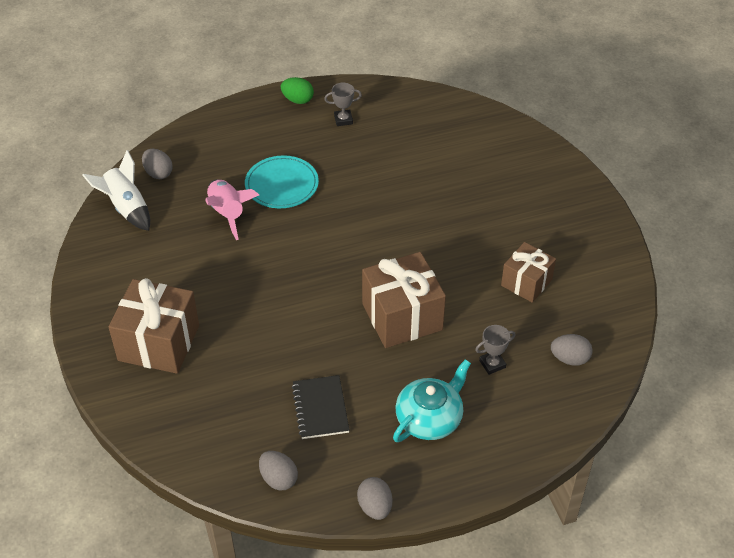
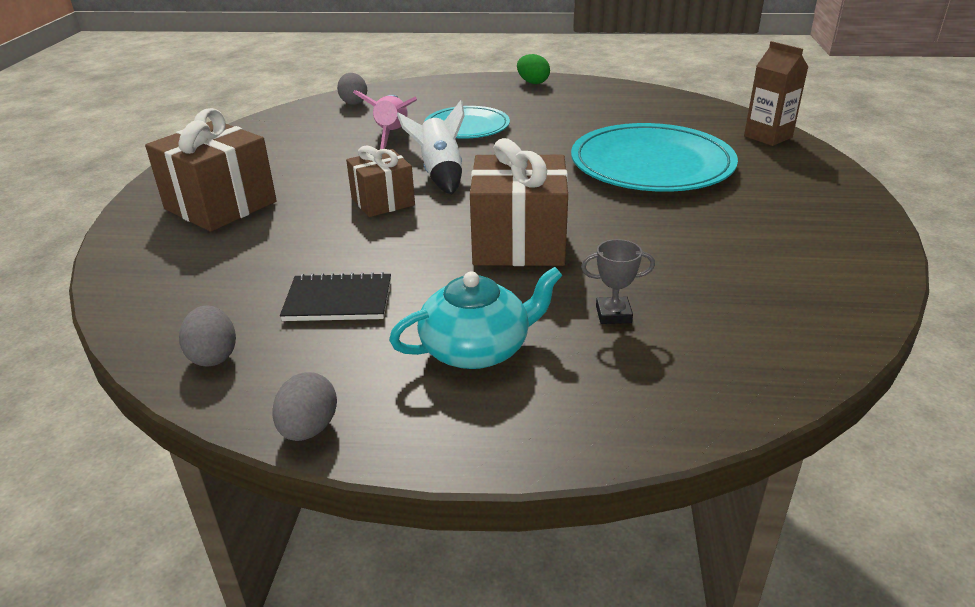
camera: 25 degrees right, 15 degrees down
white rocket [82,150,150,231] -> white rocket moved to [397,100,465,194]
black notebook [292,375,350,439] -> black notebook turned 75 degrees clockwise [280,272,391,321]
grey trophy [324,83,362,126] -> none
brown gift [501,242,556,303] -> brown gift moved to [346,146,415,217]
grey egg [551,334,593,366] -> none
none -> turquoise plate [571,123,738,192]
none -> brown carton [744,41,808,146]

